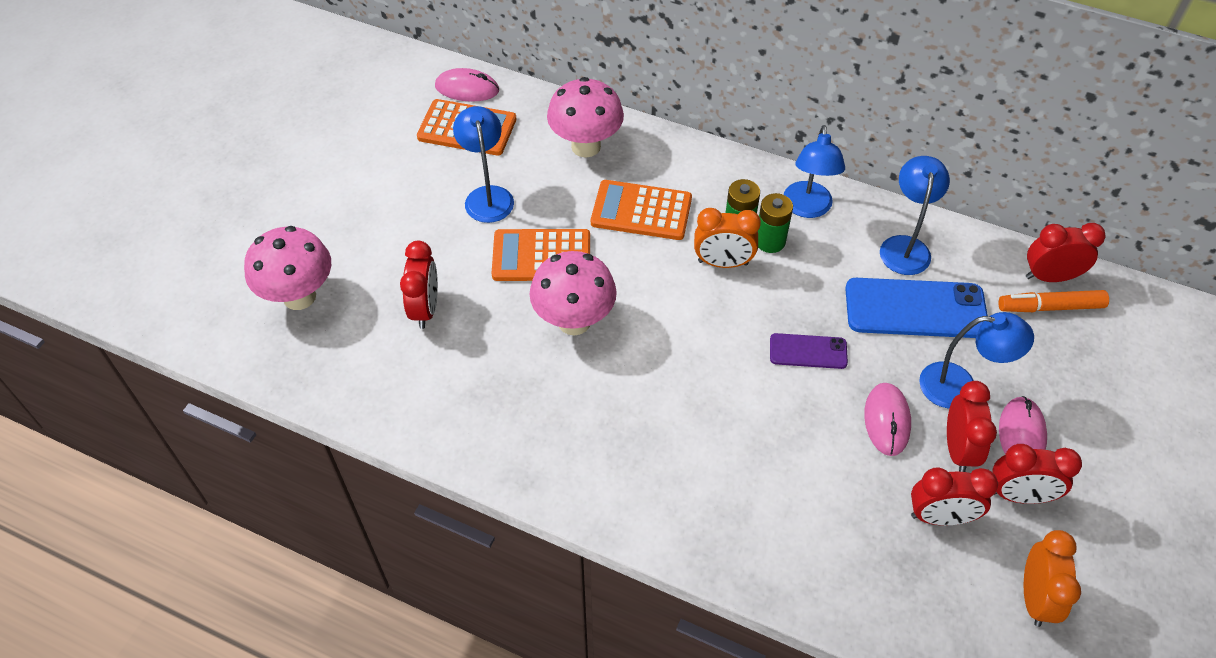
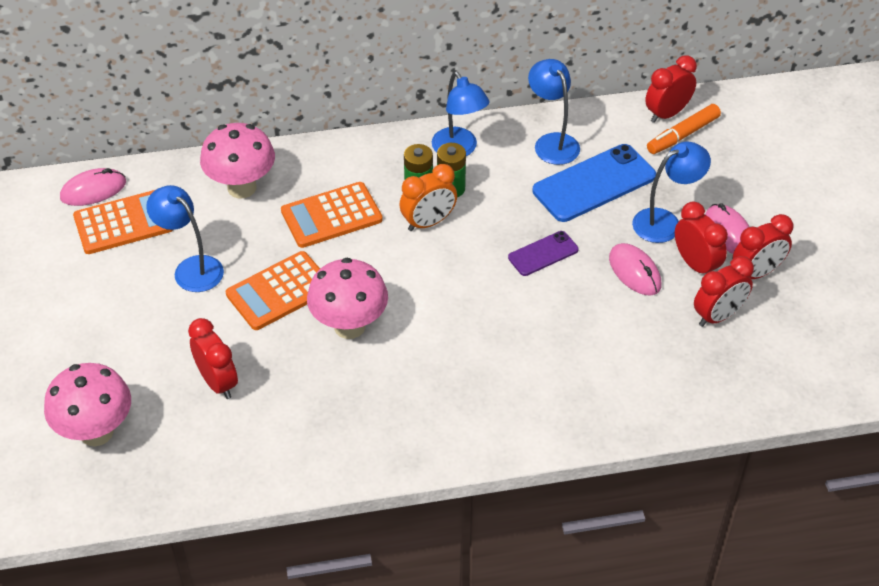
camera: 35 degrees left, 5 degrees down
orange clock [1024,530,1081,627] -> none

